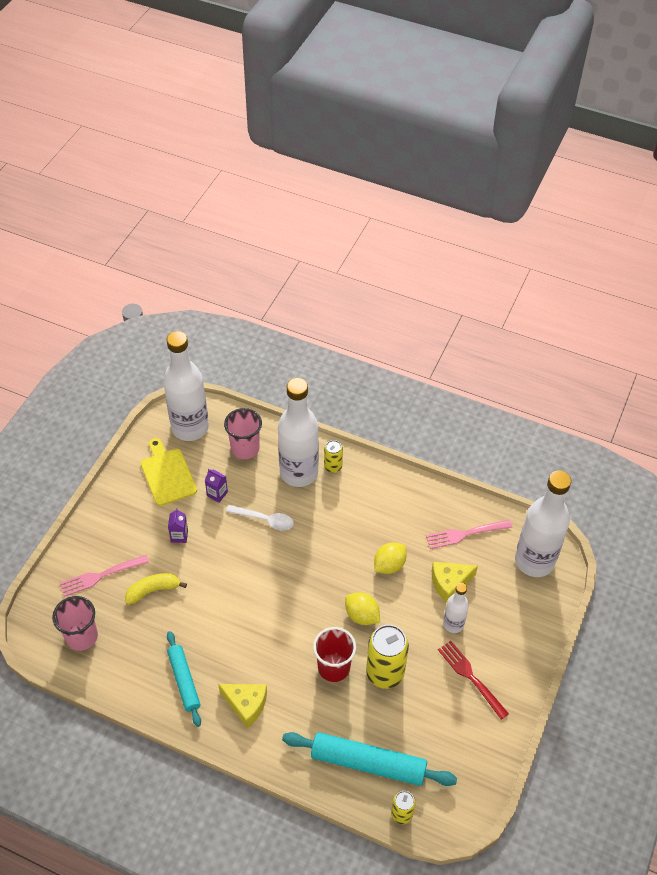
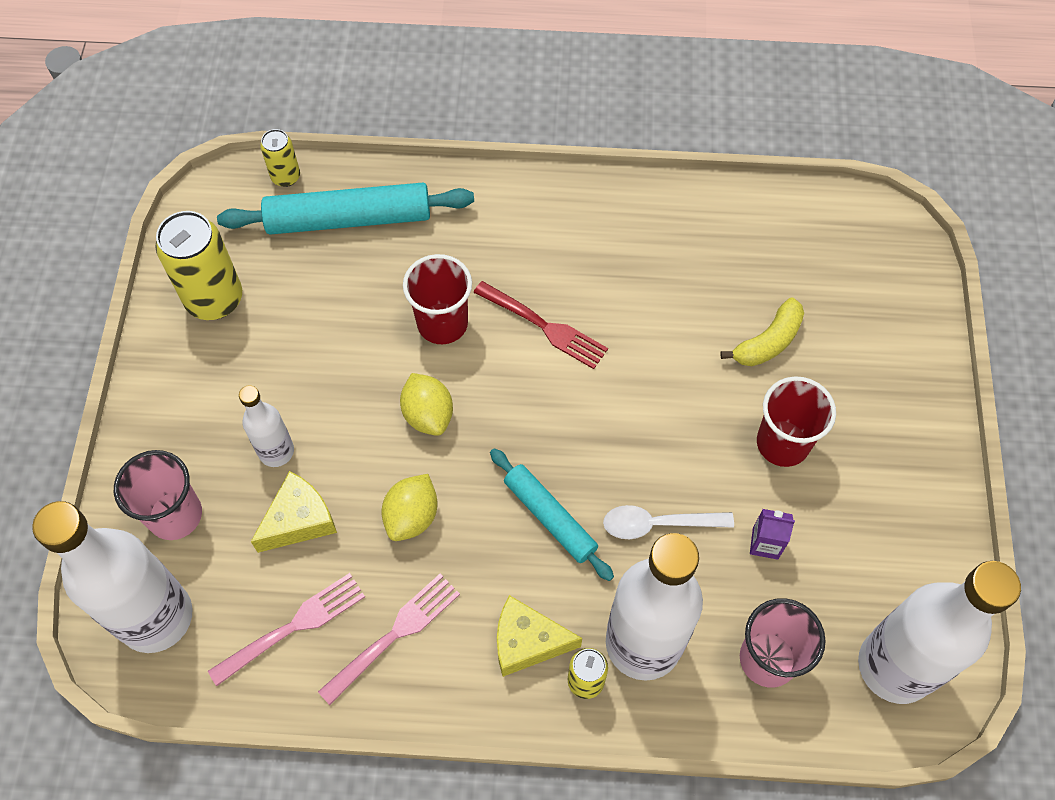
camera: 160 degrees right, 10 degrees up
pink cup [52,596,98,651] -> pink cup moved to [114,450,202,540]
pink fork [60,555,149,597] -> pink fork moved to [318,574,460,705]
yellow cutting board [141,438,197,506] -> none
turquoise rolling pin [167,631,201,727] -> turquoise rolling pin moved to [490,448,614,581]
purple carton [168,508,188,543] -> red cup [757,376,836,467]
yellow cheese [218,684,267,728] -> yellow cheese moved to [497,595,582,677]
yellow lemon [345,593,380,625] -> yellow lemon turned 45 degrees clockwise [400,373,453,436]
yellow can [366,625,409,689] -> yellow can moved to [155,211,242,320]
red fork [438,641,509,720] -> red fork moved to [473,281,608,369]

